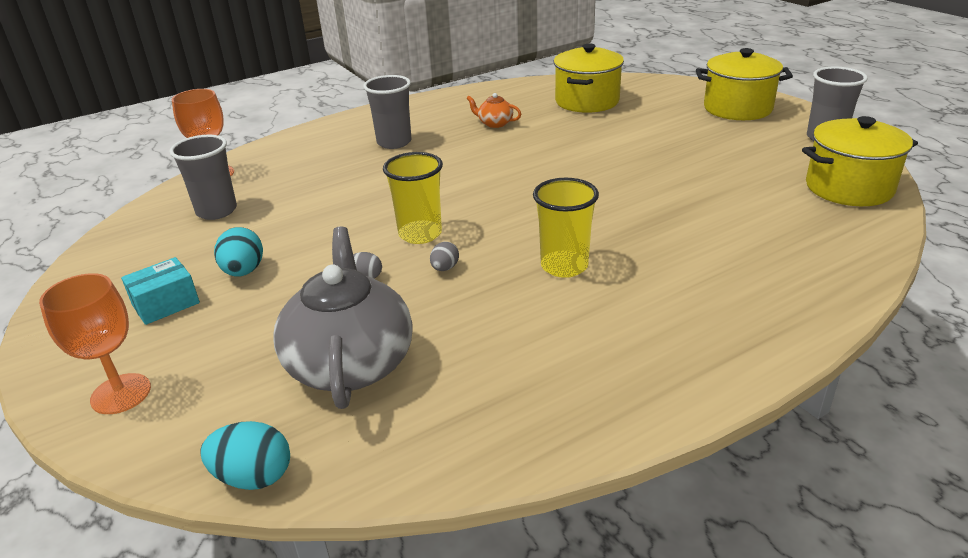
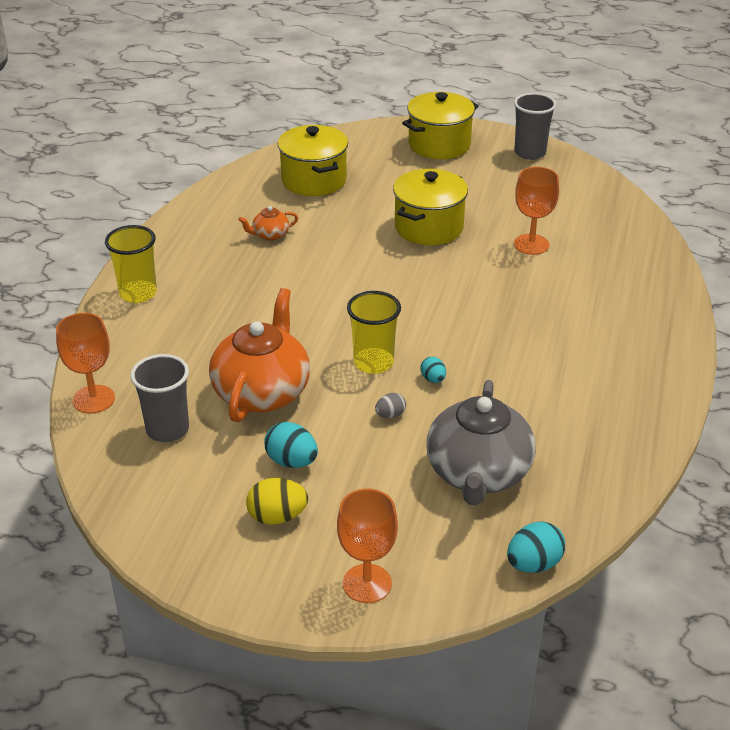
camera: 45 degrees left, 5 degrees up
turquoise box [121,257,200,325] -> yellow egg [246,478,308,525]
grey teapot [274,226,413,409] -> grey teapot turned 120 degrees counterclockwise [427,380,536,505]
grey cup [363,75,411,149] -> none
grey egg [430,242,459,271] -> turquoise egg [421,357,446,383]
yellow cup [533,178,599,278] -> yellow cup moved to [105,225,157,303]
yellow pot [802,116,918,206] -> yellow pot moved to [393,169,468,245]
none -> orange teapot [209,288,310,422]
none -> orange goblet [514,167,559,255]

